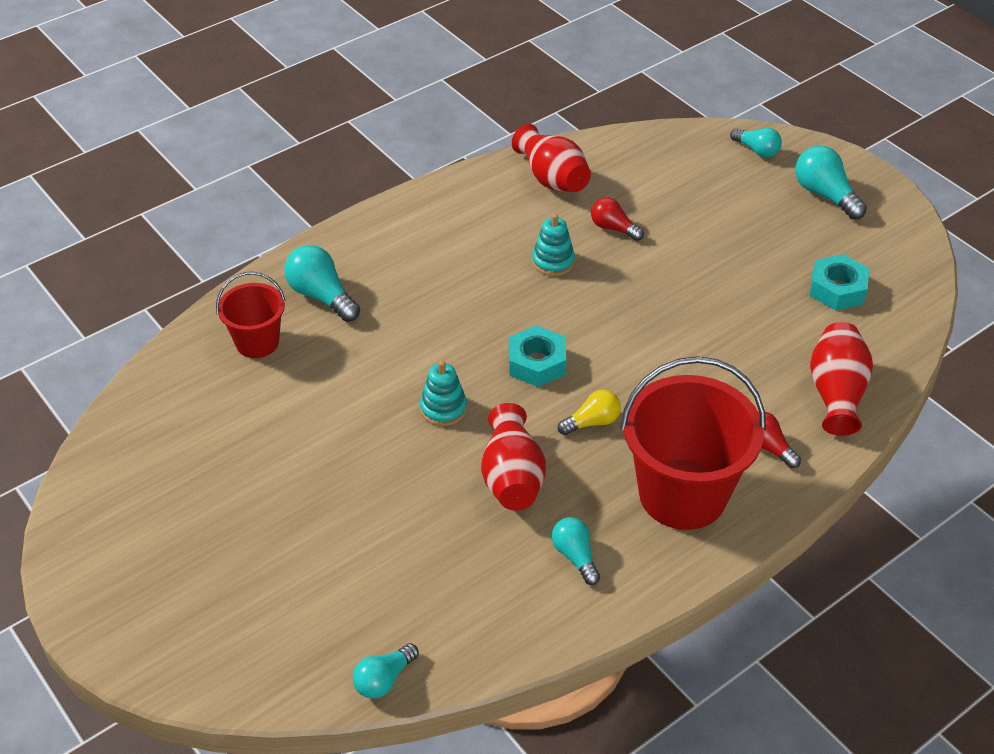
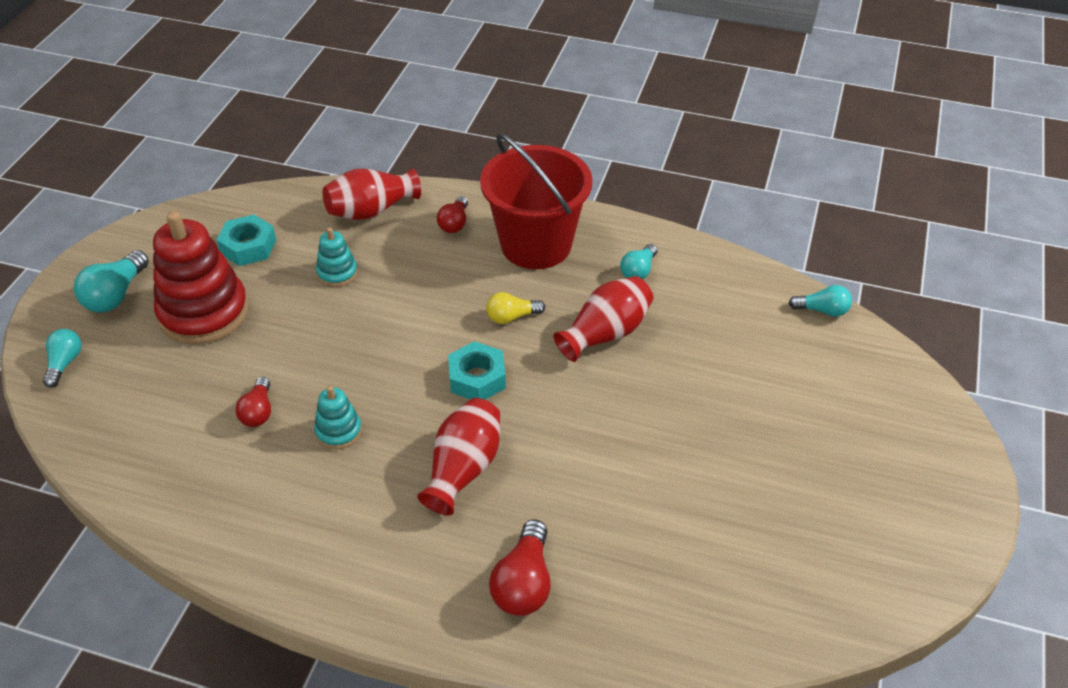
camera: 125 degrees left, 0 degrees up
red bucket [216,271,286,358] -> none
turquoise light bulb [284,245,360,322] -> red light bulb [489,519,551,616]
turquoise stacking toy [420,360,467,426] -> turquoise stacking toy moved to [316,227,358,287]
red vase [512,124,591,192] -> red vase moved to [417,398,500,515]
yellow light bulb [558,390,621,435] -> yellow light bulb turned 45 degrees counterclockwise [486,292,545,324]
none -> red stacking toy [153,211,248,344]

